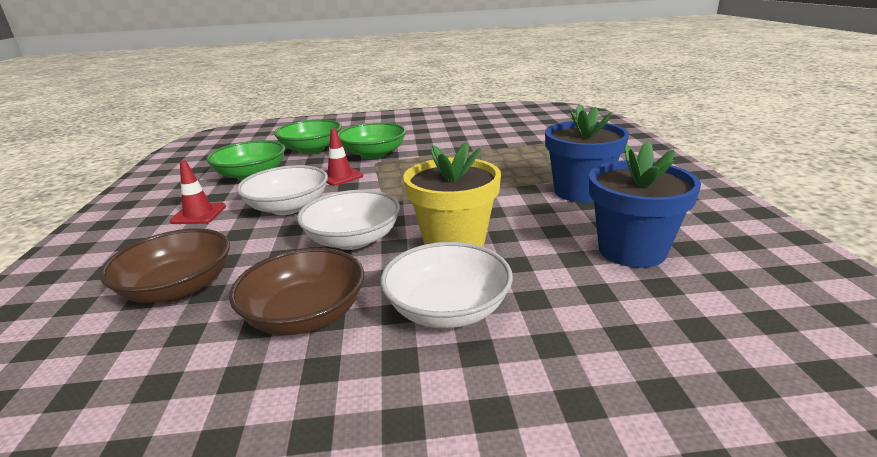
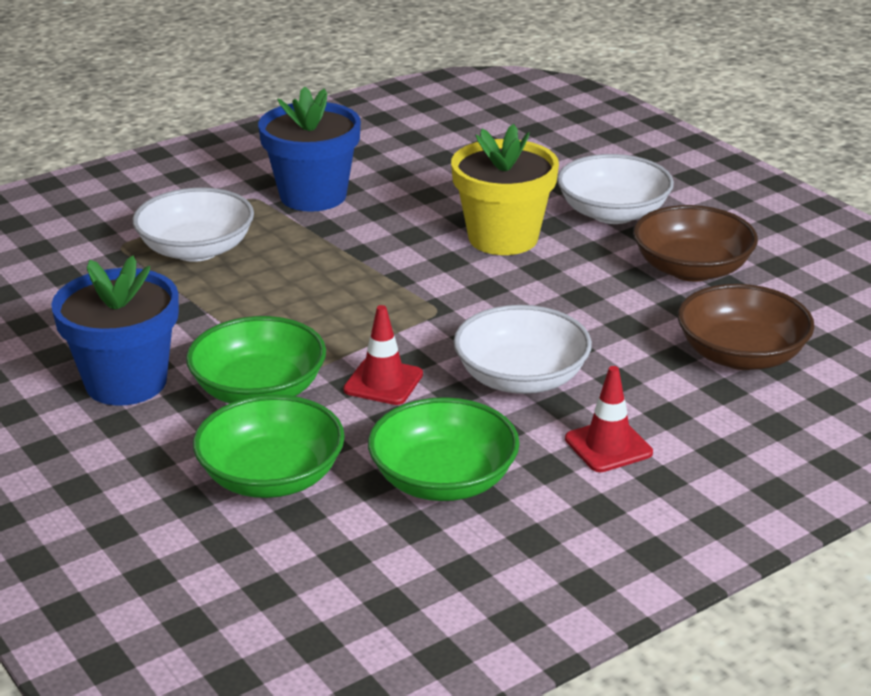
camera: 120 degrees left, 5 degrees up
white bowl [297,190,400,250] -> white bowl moved to [133,188,254,262]
blue flower pot [589,141,701,268] -> blue flower pot moved to [51,256,179,406]

